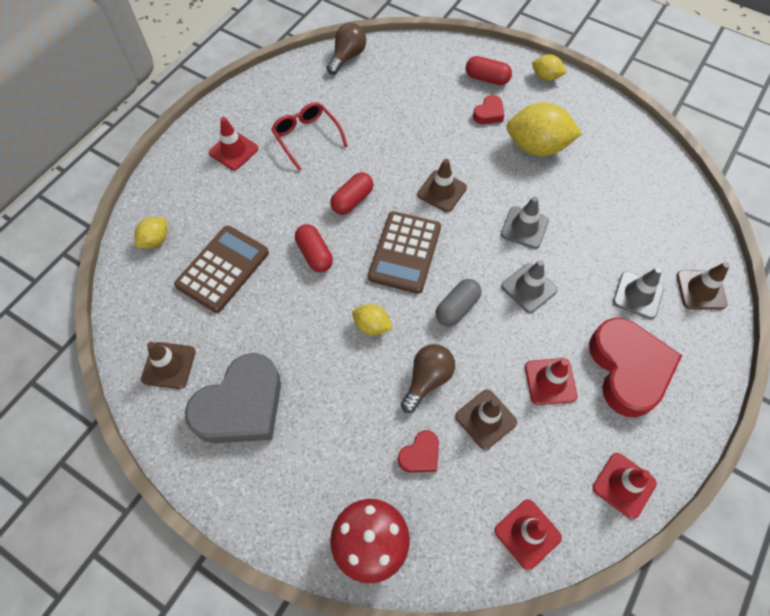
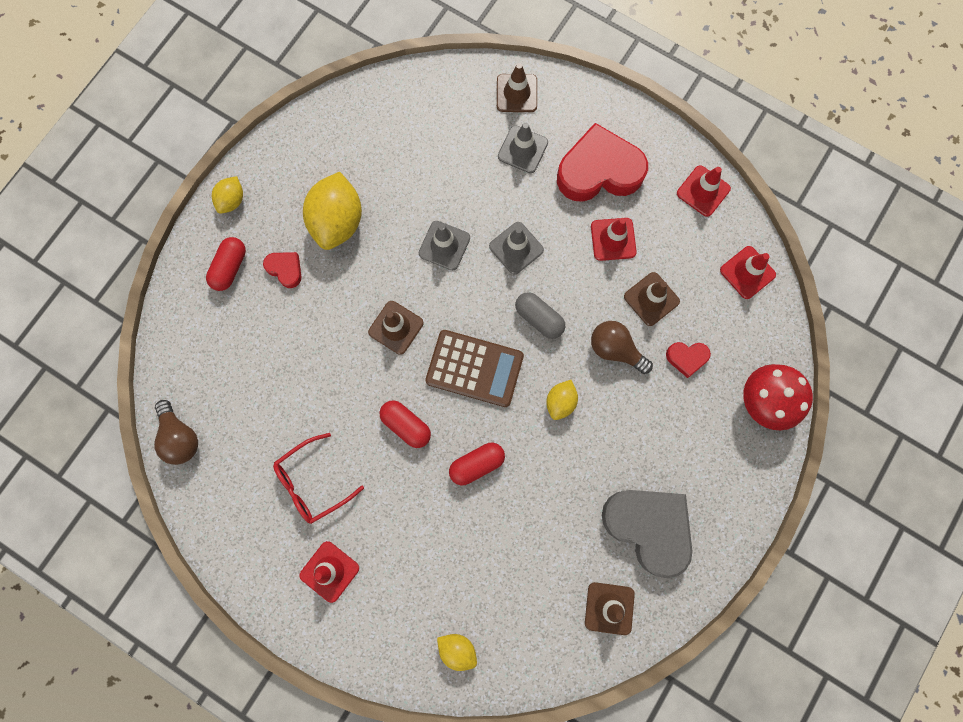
camera: 90 degrees left, 15 degrees up
brown calculator [174,226,269,313] -> none
brown light bulb [327,23,366,75] -> brown light bulb turned 150 degrees counterclockwise [154,400,198,465]
red heart [398,430,439,473] -> red heart turned 135 degrees clockwise [666,342,711,378]

